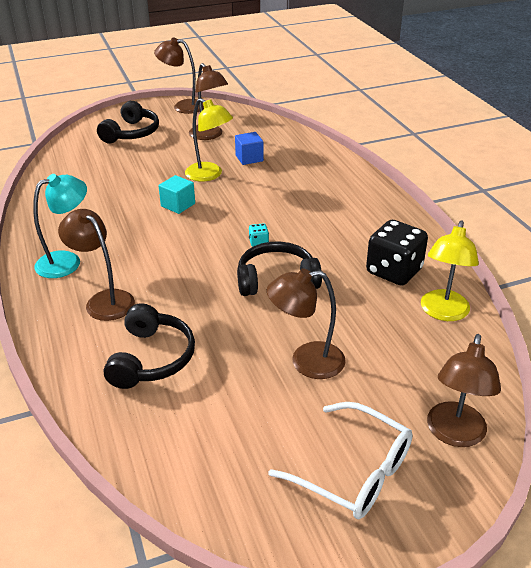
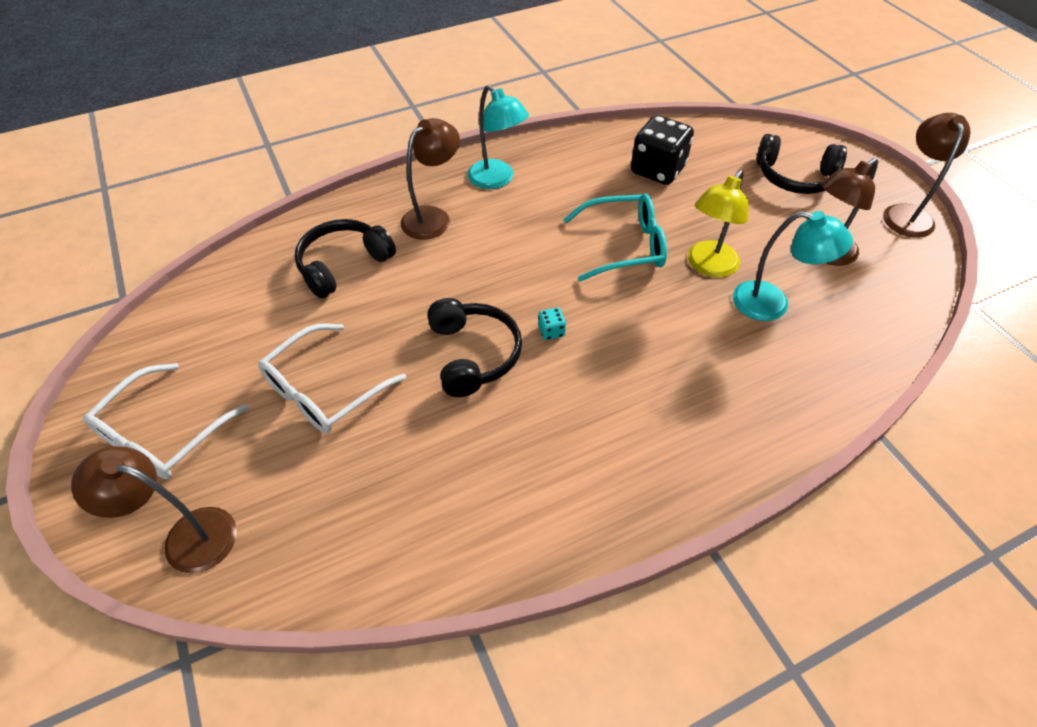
camera: 85 degrees right, 15 degrees up
black headphones [104,303,195,389] -> black headphones turned 135 degrees clockwise [294,219,396,298]
turquoise cube [159,175,195,214] -> turquoise glasses [563,193,667,281]
blue cube [235,132,264,165] -> turquoise lamp [733,211,853,321]
brown lamp [267,268,346,379] -> white glasses [258,323,406,434]
black dice [366,220,428,286] -> black dice moved to [631,115,694,185]
yellow lamp [421,220,479,321] -> none

